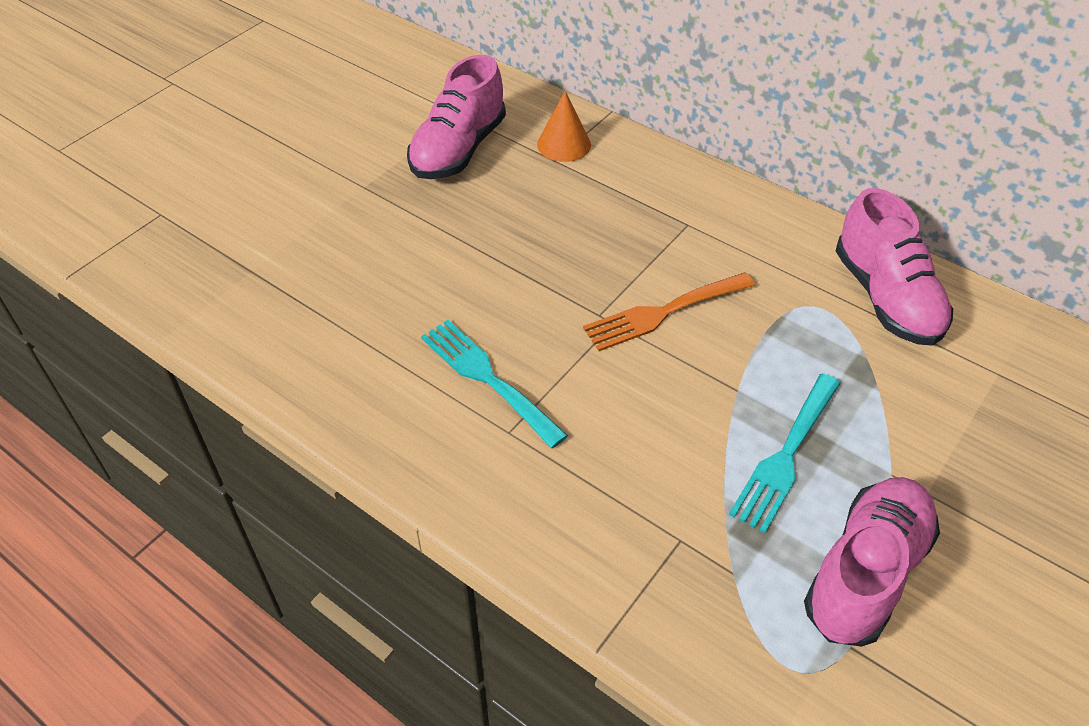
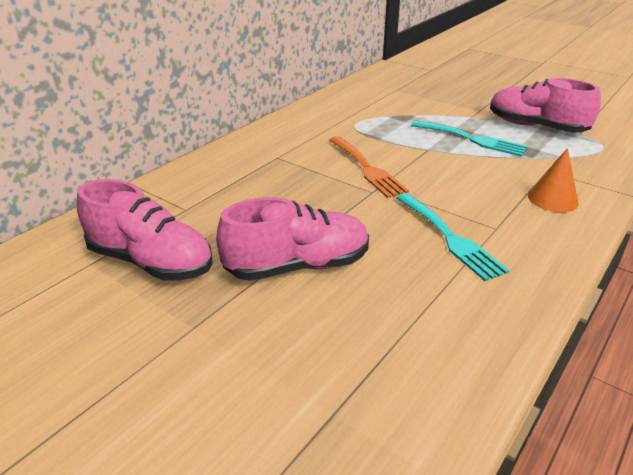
camera: 90 degrees left, 15 degrees down
turquoise fork [421,320,568,448] -> turquoise fork turned 75 degrees counterclockwise [396,193,510,281]
orange cone [537,91,591,162] -> orange cone moved to [528,148,579,212]
pink shoe [836,188,953,346] -> pink shoe moved to [216,197,369,281]

